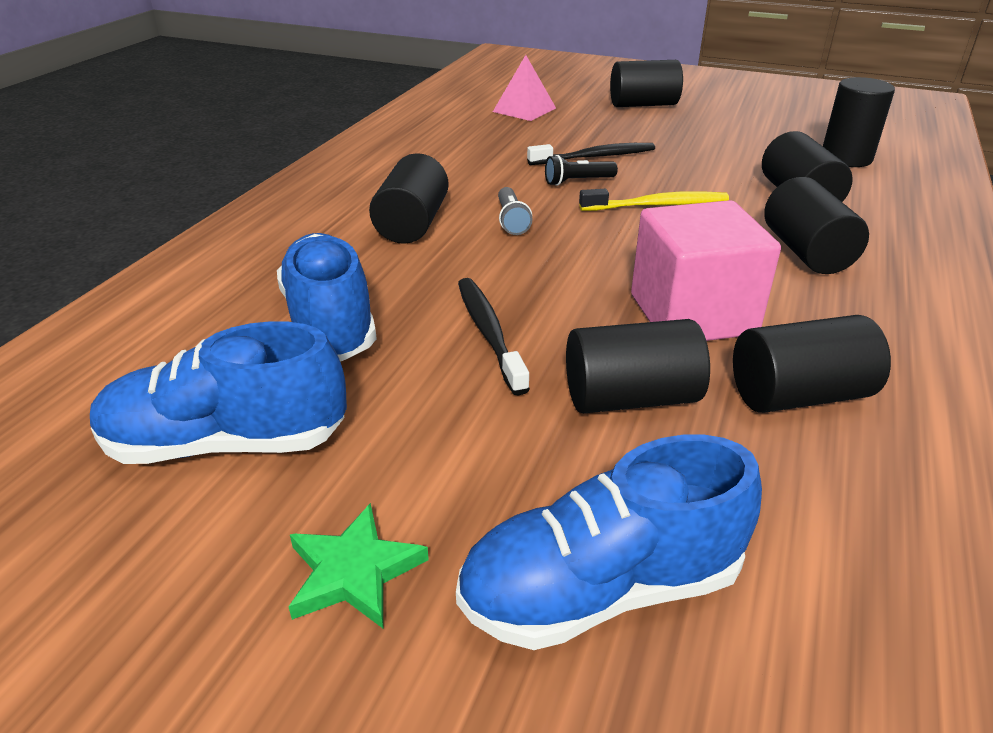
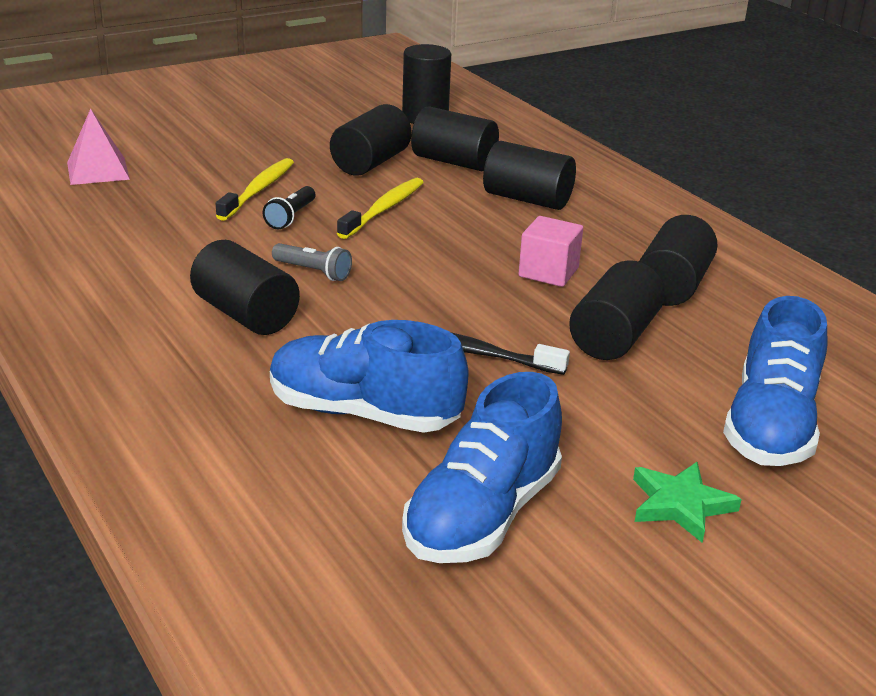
camera: 55 degrees left, 5 degrees down
black toothbrush [527,143,655,165] -> yellow toothbrush [216,158,294,221]
black cylinder [610,60,683,107] -> black cylinder moved to [330,104,412,176]
pink cube [631,200,781,341] -> pink cube [519,216,583,287], size x0.58

